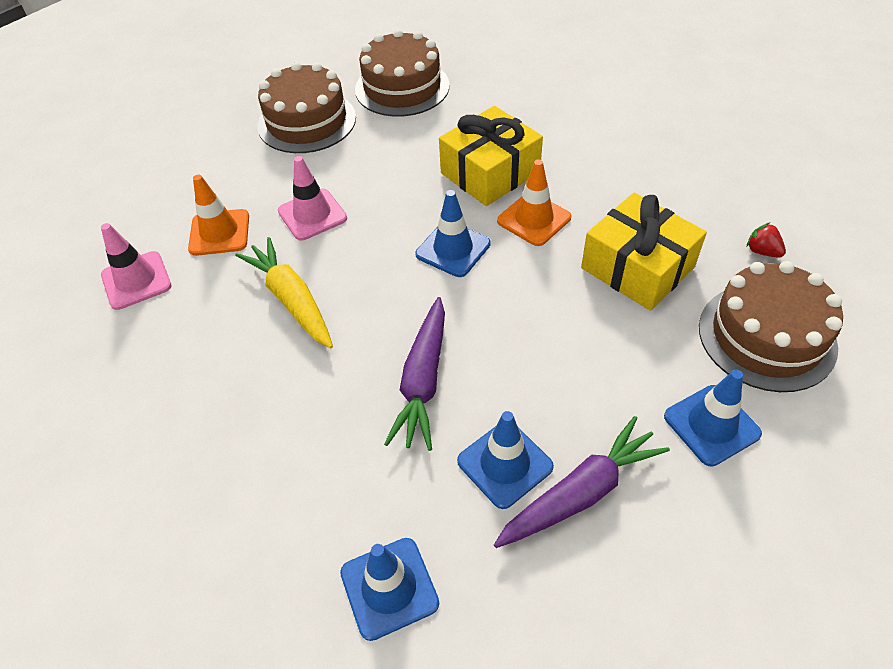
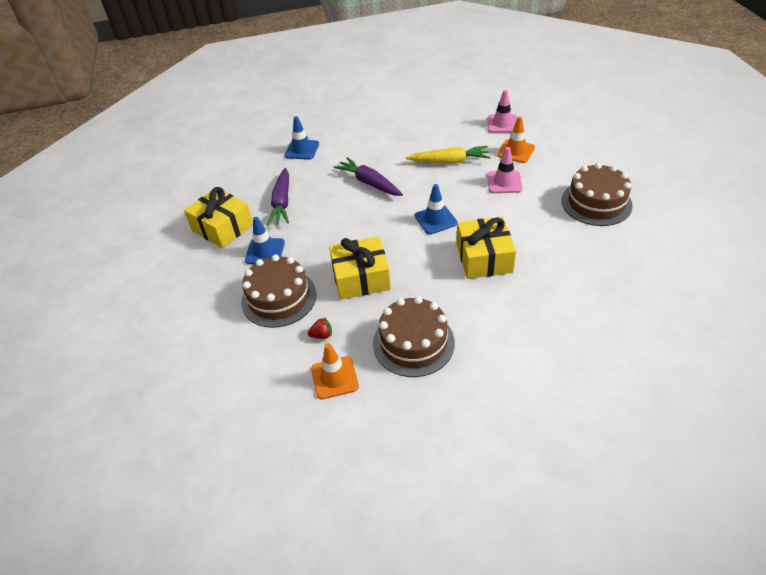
camera: 125 degrees right, 5 degrees down
brown cake [355,29,450,117] -> brown cake moved to [373,296,455,377]
blue traffic cone [457,411,554,509] -> none
orange traffic cone [497,159,571,246] -> orange traffic cone moved to [311,343,359,400]
none -> yellow gift [184,187,253,249]

